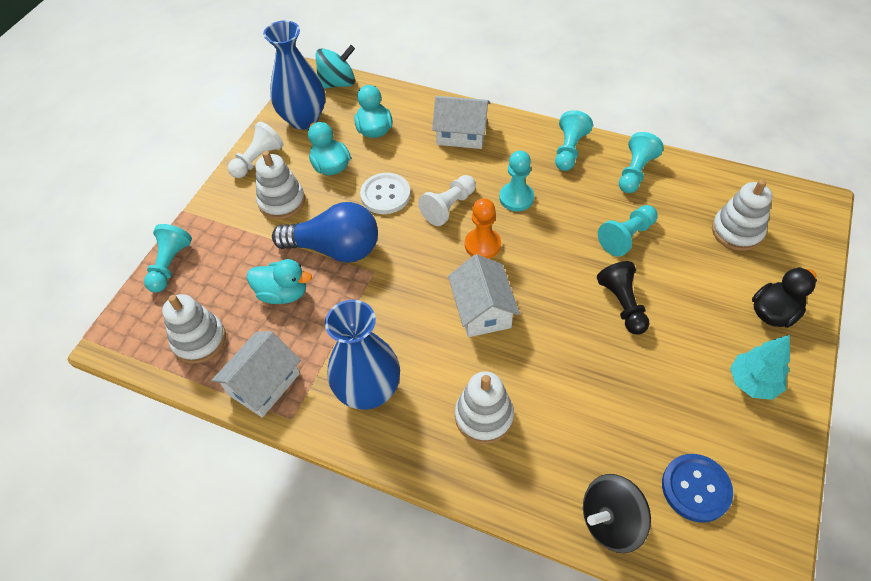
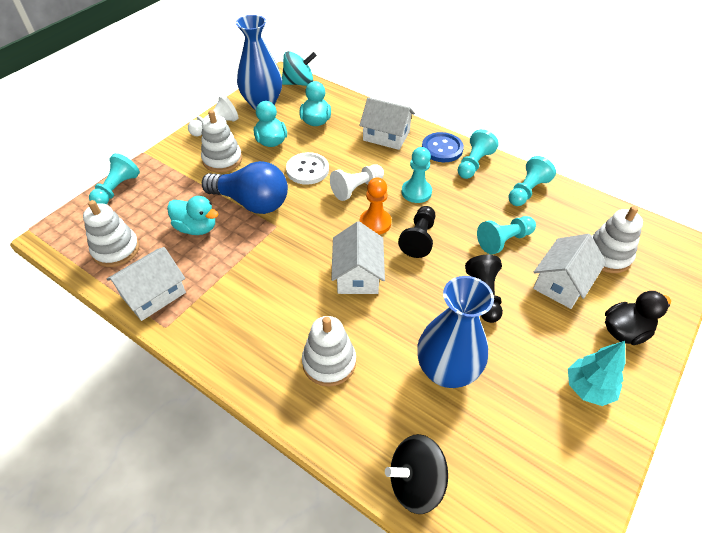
camera: 10 degrees right, 5 degrees down
blue vase [325,300,400,410] -> blue vase moved to [417,276,494,388]
blue button [662,454,733,523] -> blue button moved to [422,132,464,162]
none -> black pawn [398,206,435,258]
none -> white house [533,234,606,309]

